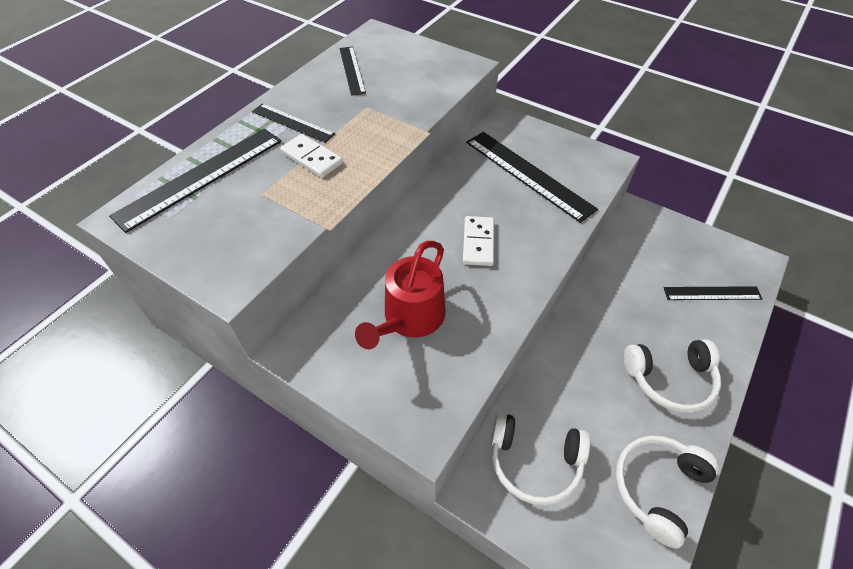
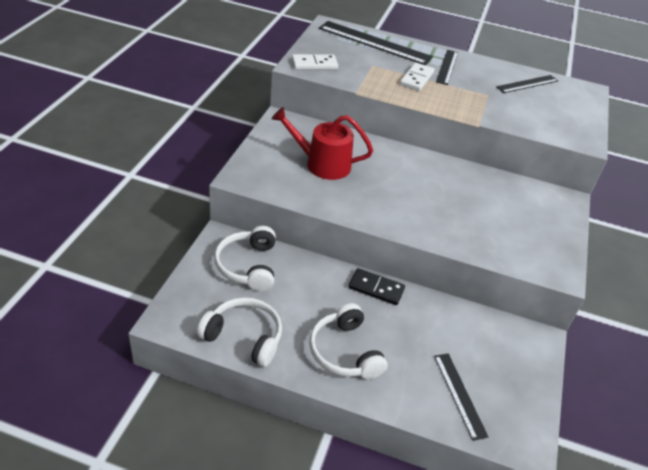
camera: 70 degrees right, 10 degrees down
white domino [463,216,494,266] -> white domino moved to [292,54,338,70]
black ruler [466,132,598,223] -> none
none -> black domino [348,268,405,305]

